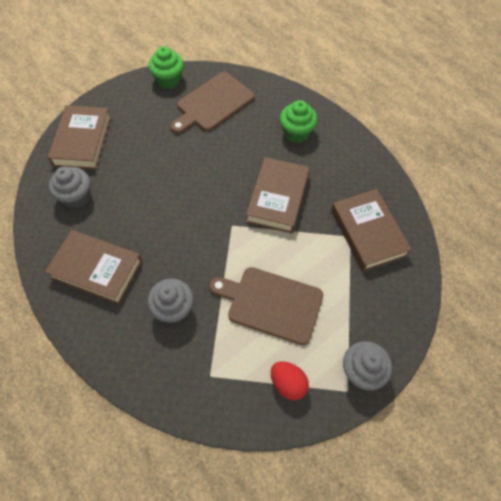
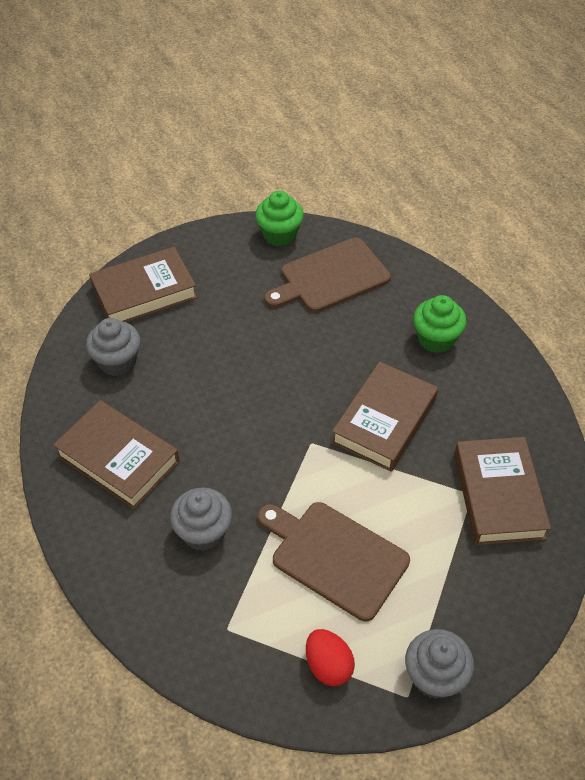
camera: 15 degrees right, 10 degrees down
brown book [47,105,112,170] -> brown book turned 45 degrees clockwise [89,247,197,322]

